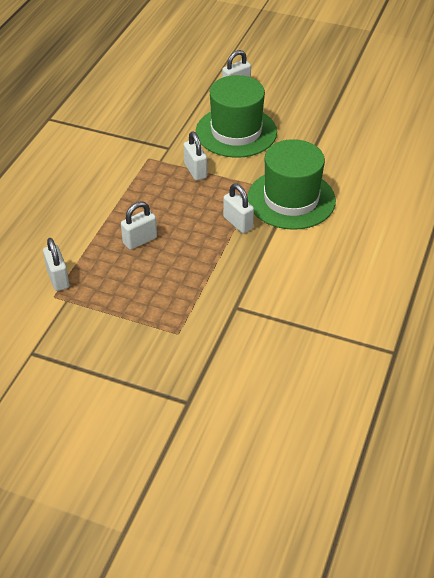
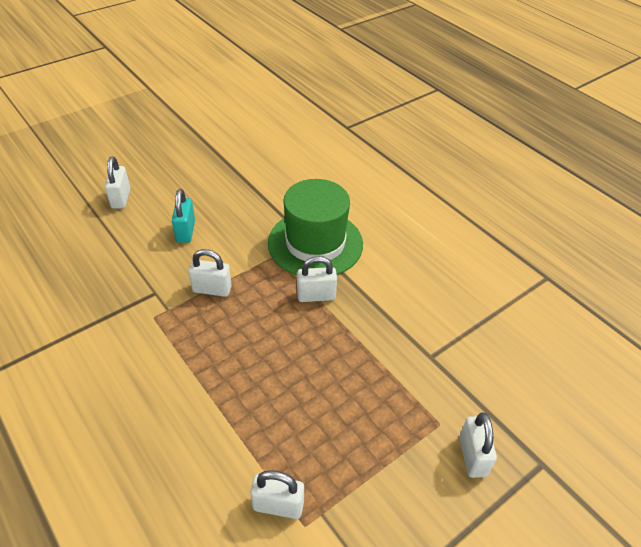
camera: 60 degrees left, 0 degrees up
white padlock [121,201,157,250] -> white padlock moved to [459,412,497,478]
green hat [196,75,277,158] -> turquoise padlock [172,189,195,243]

